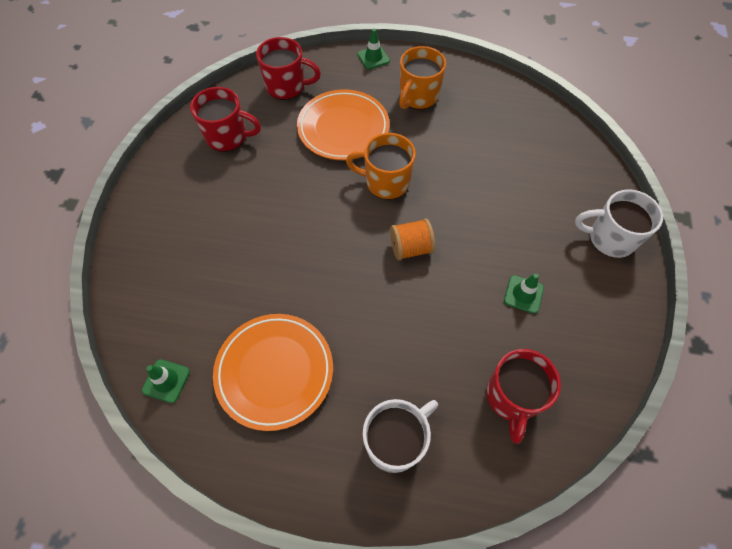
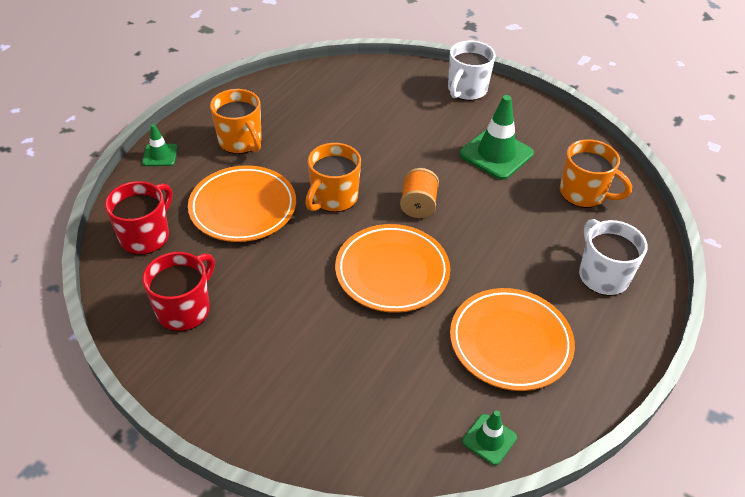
camera: 70 degrees left, 15 degrees down
red mug [486,349,561,444] -> orange mug [560,139,632,208]
green traffic cone [504,273,544,314] -> green traffic cone [459,95,534,180], size x1.86
none -> orange plate [335,224,450,313]

